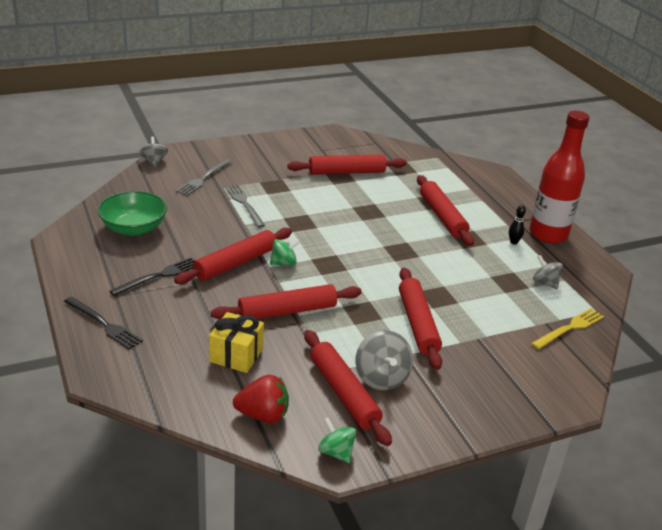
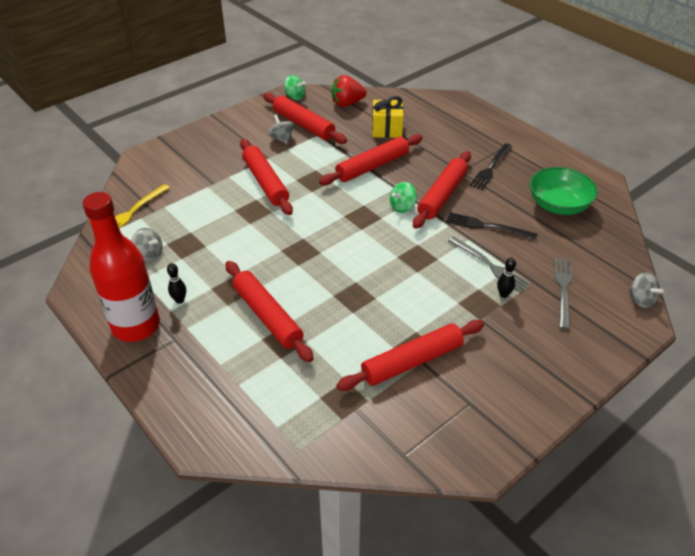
camera: 165 degrees right, 10 degrees up
black fork [64,297,143,350] -> black fork moved to [446,212,538,240]
grey spinning top [355,330,413,390] -> grey spinning top [268,114,294,145], size x0.65
none -> black bowling pin [497,258,516,298]

